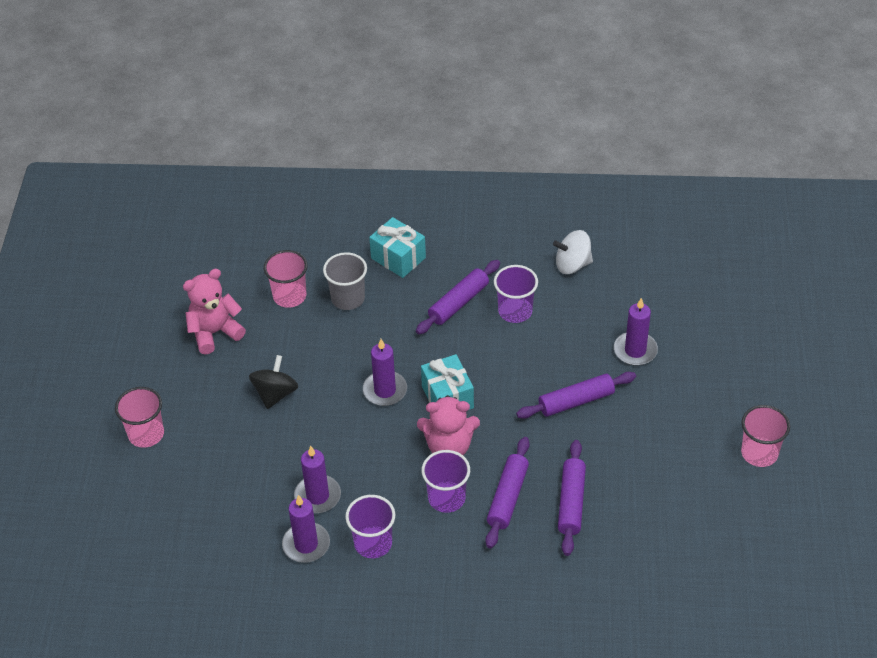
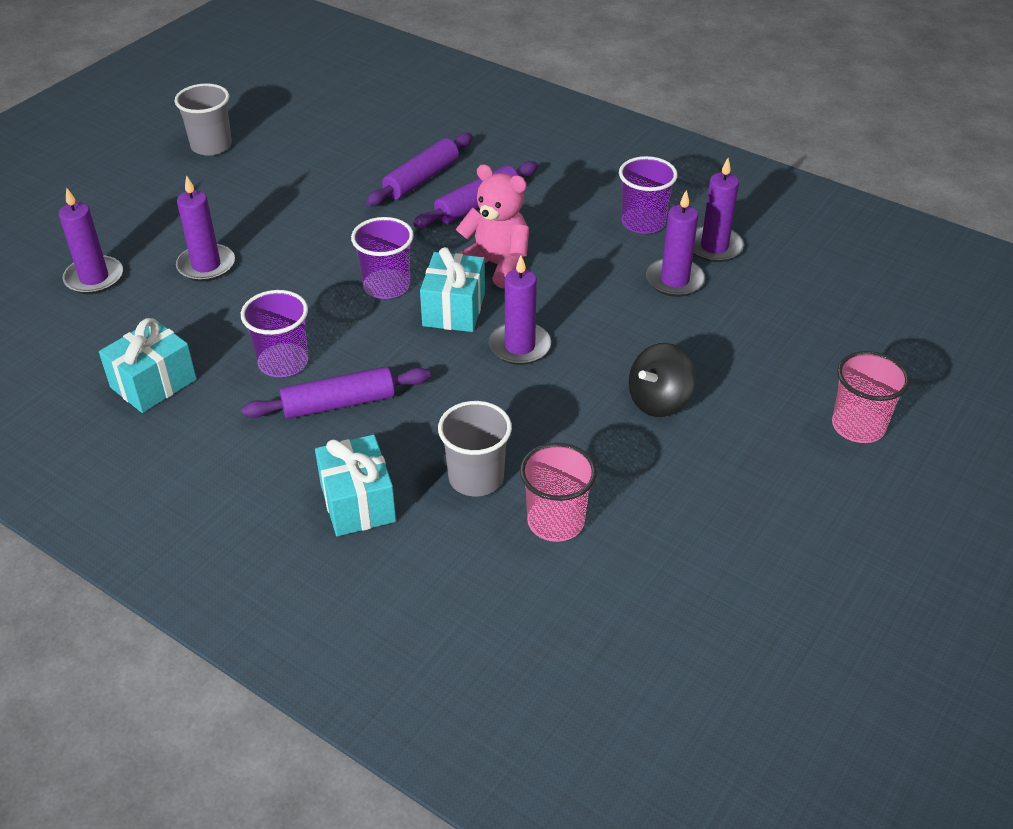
camera: 150 degrees left, 5 degrees down
pink teddy bear [183,269,246,355] -> none
purple cup [421,450,470,513] -> purple cup moved to [351,217,414,299]
purple rolling pin [516,372,636,419] -> none
white spinning top [553,230,593,274] -> turquoise gift [99,318,197,413]
pink cup [741,405,790,467] -> grey cup [174,83,232,156]
none -> purple candle [59,187,123,294]

